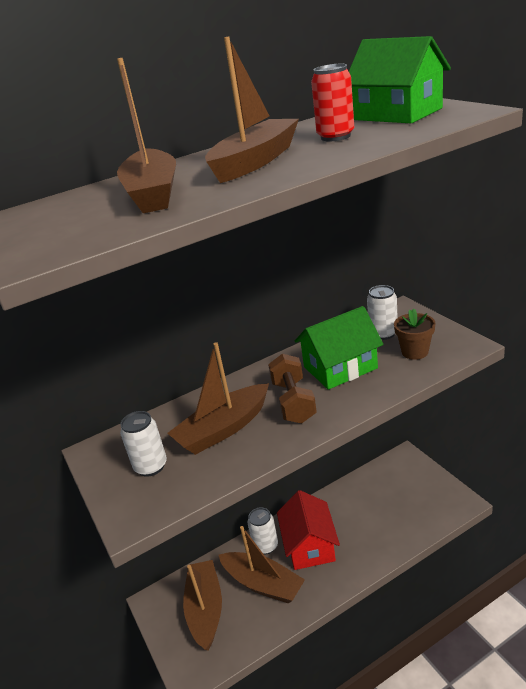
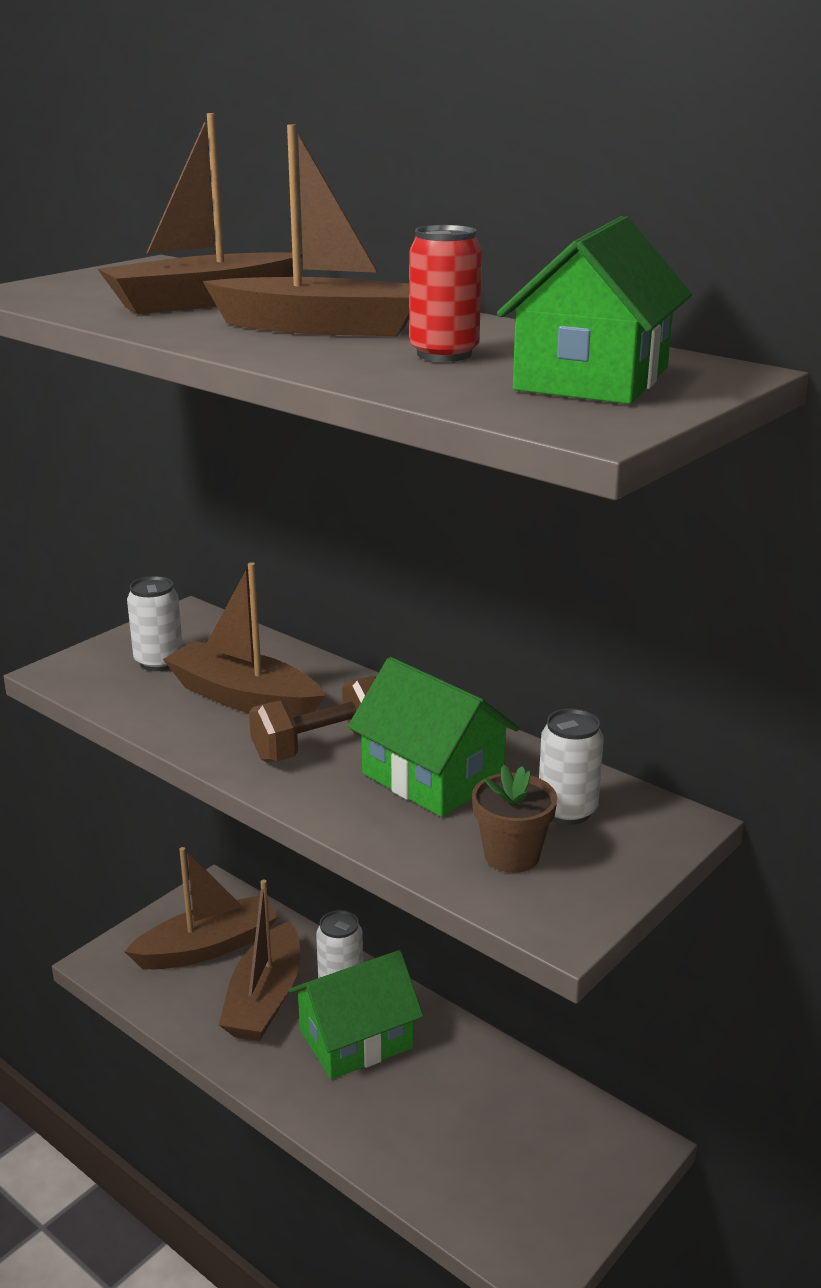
camera: 65 degrees right, 5 degrees down
red house [277,490,340,570] -> green house [289,950,423,1080]

